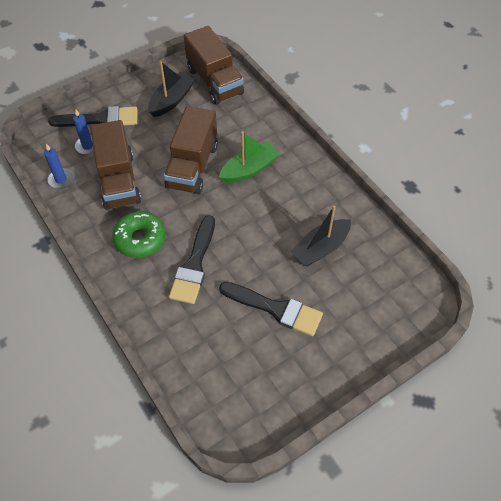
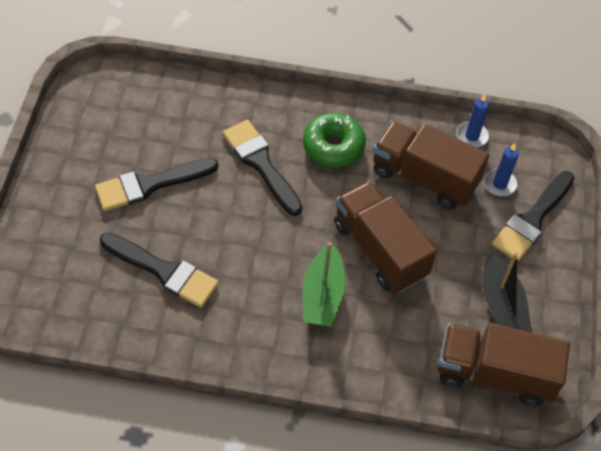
camera: 130 degrees right, 0 degrees up
black boat [291,205,351,267] -> black brush [100,233,219,308]

